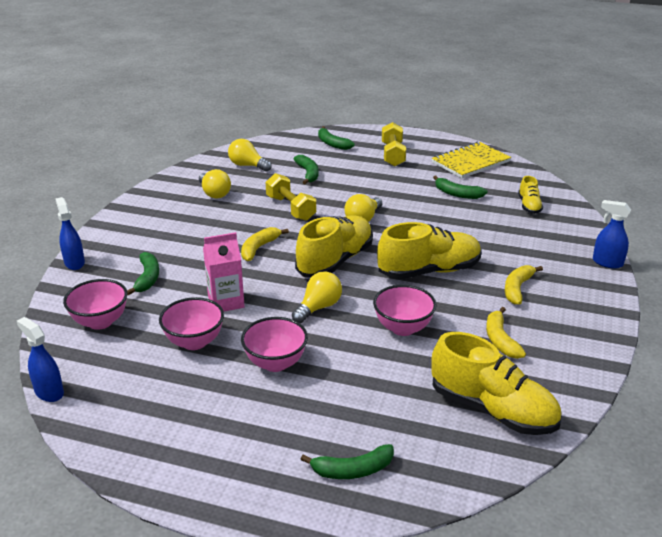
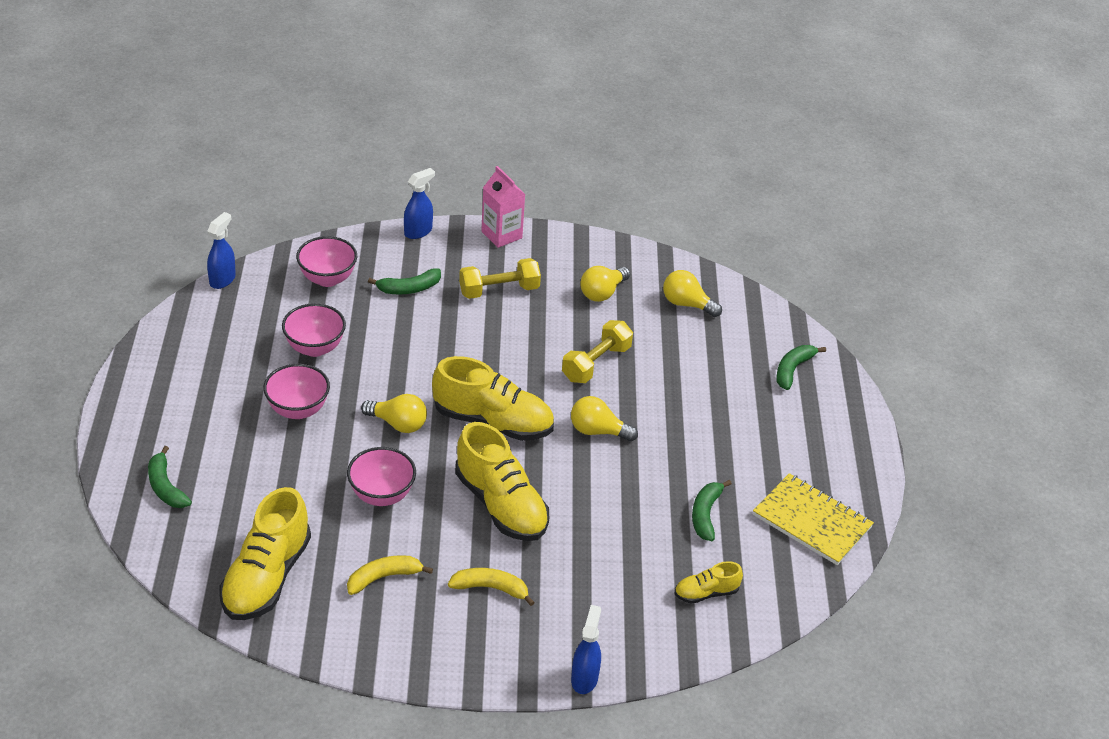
camera: 70 degrees right, 10 degrees up
pink carton [203,232,245,312] -> pink carton moved to [481,166,526,248]
yellow light bulb [228,139,272,172] -> yellow light bulb turned 75 degrees counterclockwise [663,270,722,317]
yellow banana [241,227,289,261] -> none
green banana [294,155,319,184] -> none
yellow dumbbell [382,122,406,166] -> yellow dumbbell moved to [459,258,541,299]

